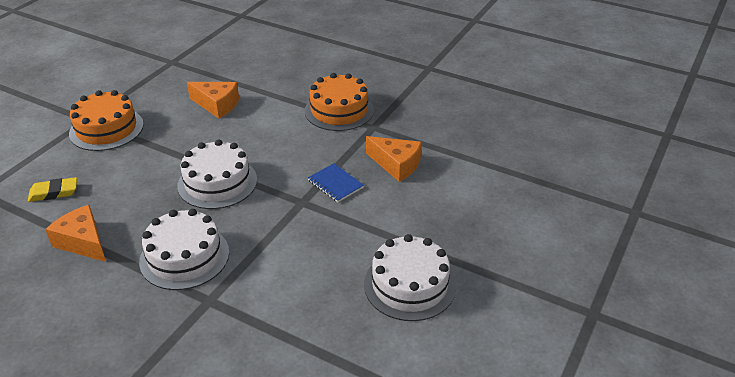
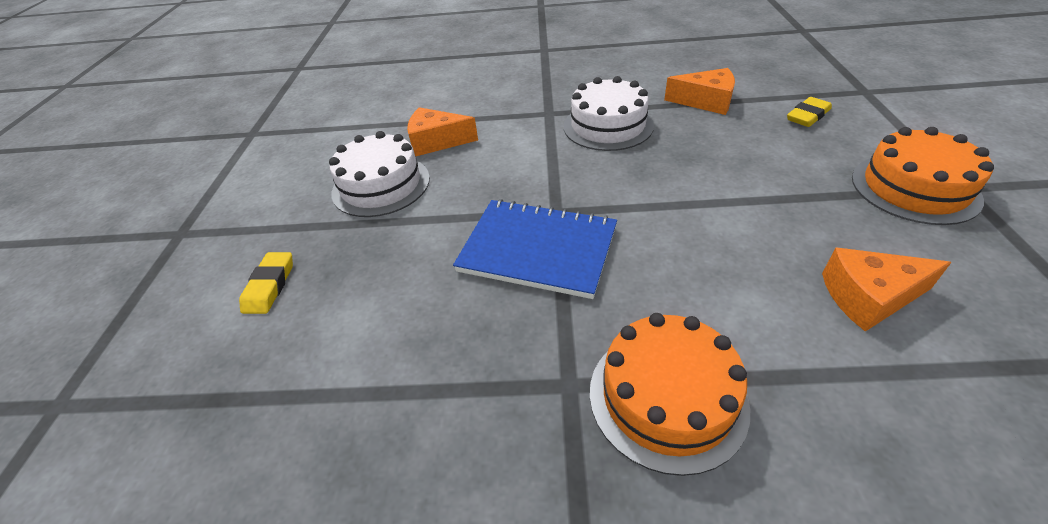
camera: 155 degrees right, 5 degrees up
white cake [177,139,257,209] -> none
blue notebook [308,163,364,203] -> blue notebook [453,199,617,299], size x2.00
orange cheese [366,136,422,182] -> orange cheese moved to [407,107,478,156]
none -> yellow eraser [239,252,293,314]

